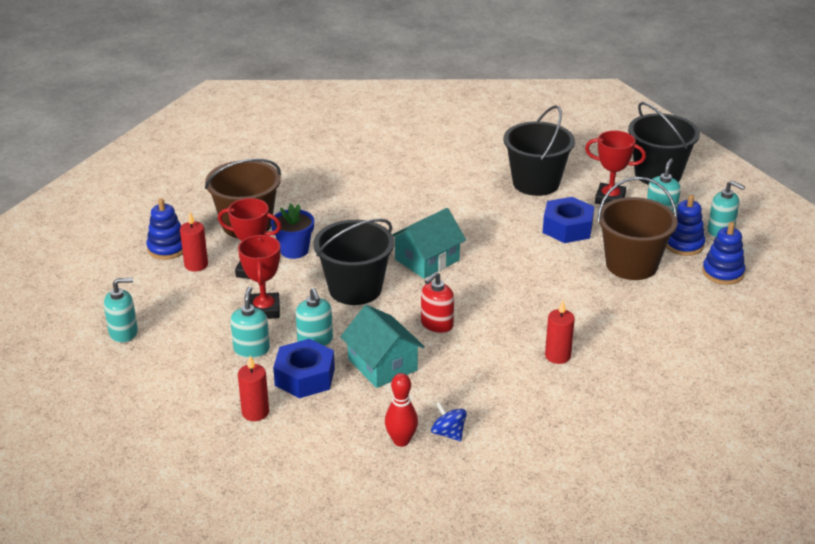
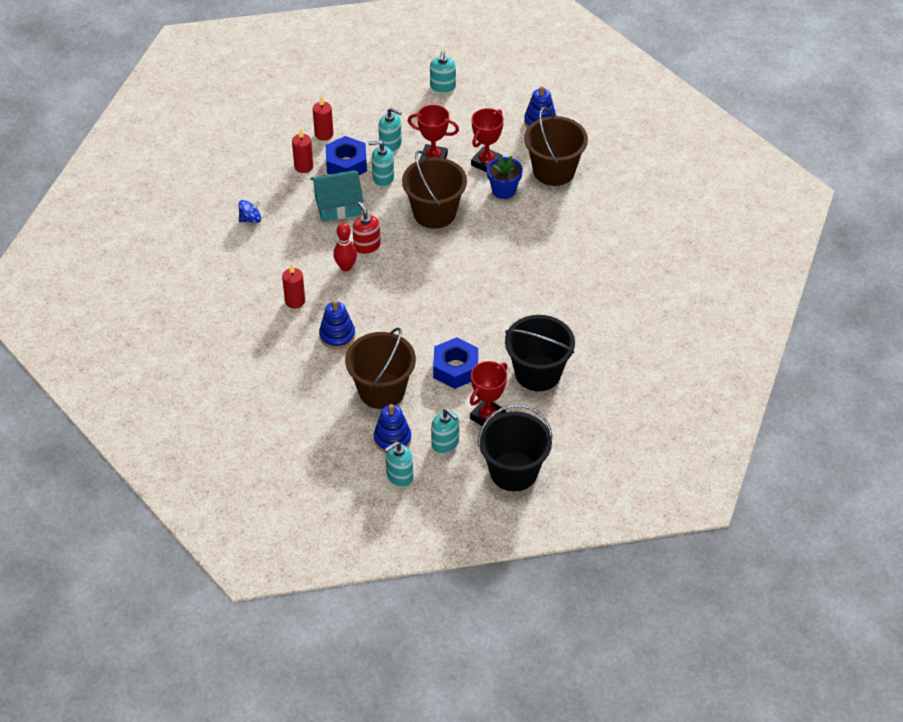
camera: 110 degrees right, 15 degrees up
red candle [180,212,208,272] -> red candle moved to [292,129,313,173]
black bucket [314,219,394,305] -> brown bucket [402,150,467,229]
red bowling pin [385,373,418,447] -> red bowling pin moved to [333,223,357,271]
turquoise house [392,208,466,279] -> none
blue stacking toy [702,222,745,285] -> blue stacking toy moved to [319,300,355,349]

